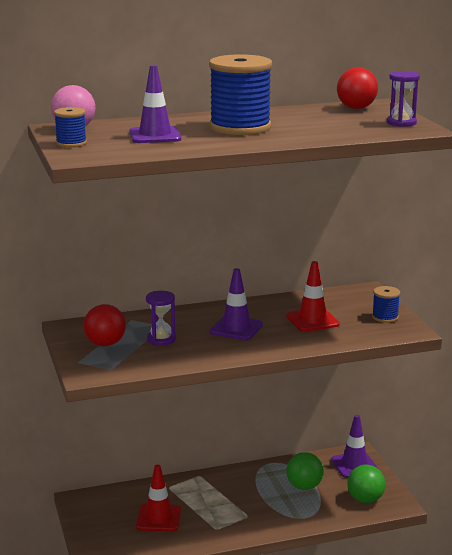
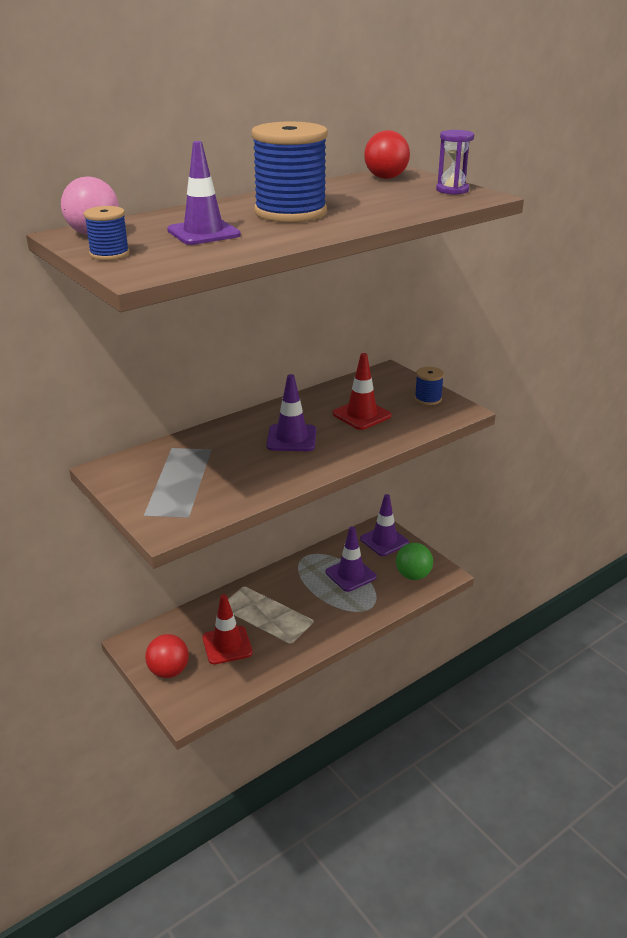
camera: 20 degrees left, 10 degrees up
red ball [84,304,126,346] -> red ball moved to [145,634,189,678]
purple hourglass [146,291,176,346] -> none
green ball [286,452,324,490] -> purple traffic cone [326,527,377,592]

